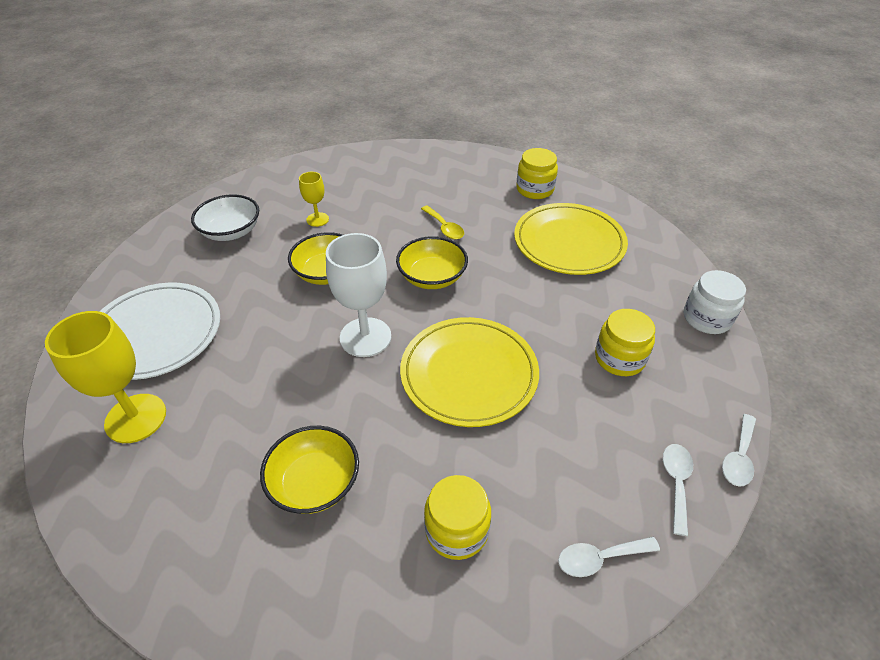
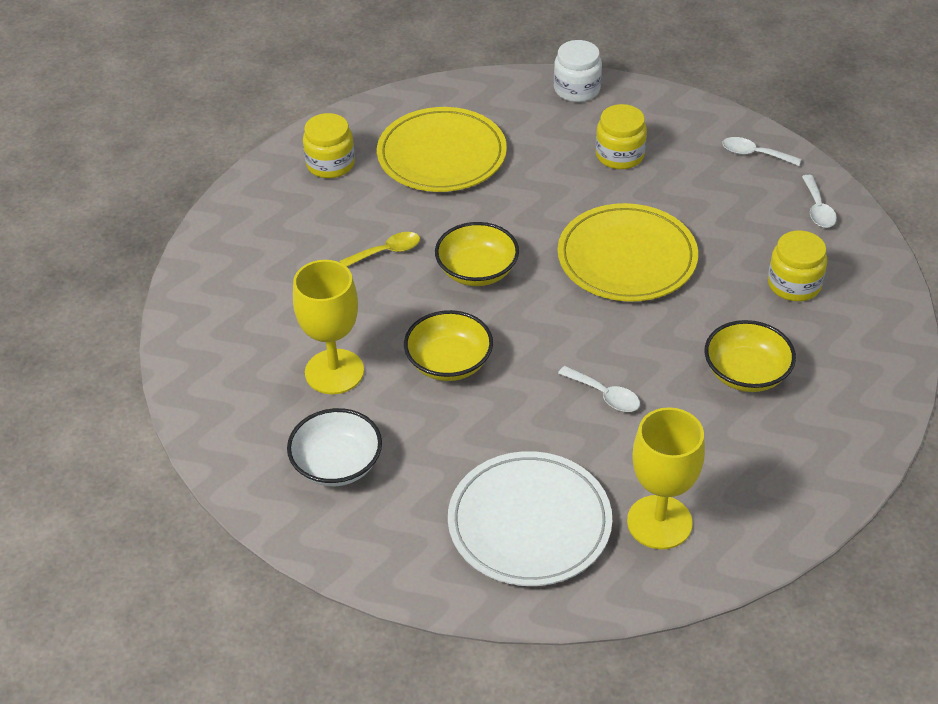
camera: 80 degrees left, 0 degrees up
yellow goblet [299,172,329,227] -> yellow goblet [293,260,364,394], size x1.89
white goblet [326,233,391,357] -> none
white spoon [722,414,756,487] -> white spoon moved to [558,366,640,412]

